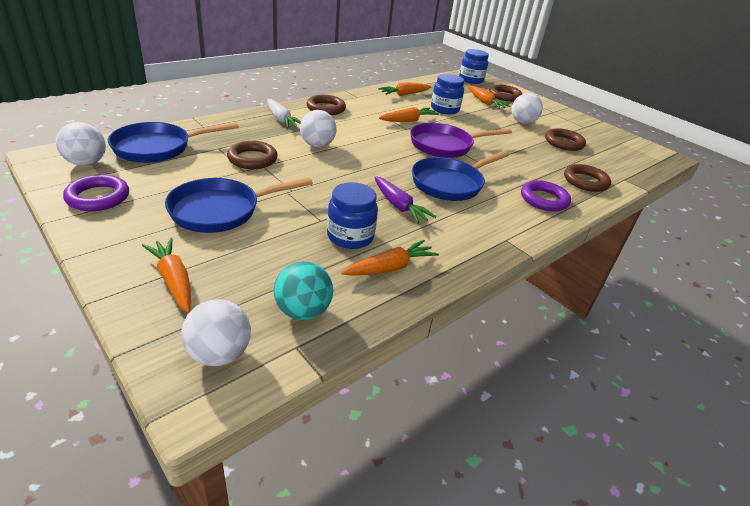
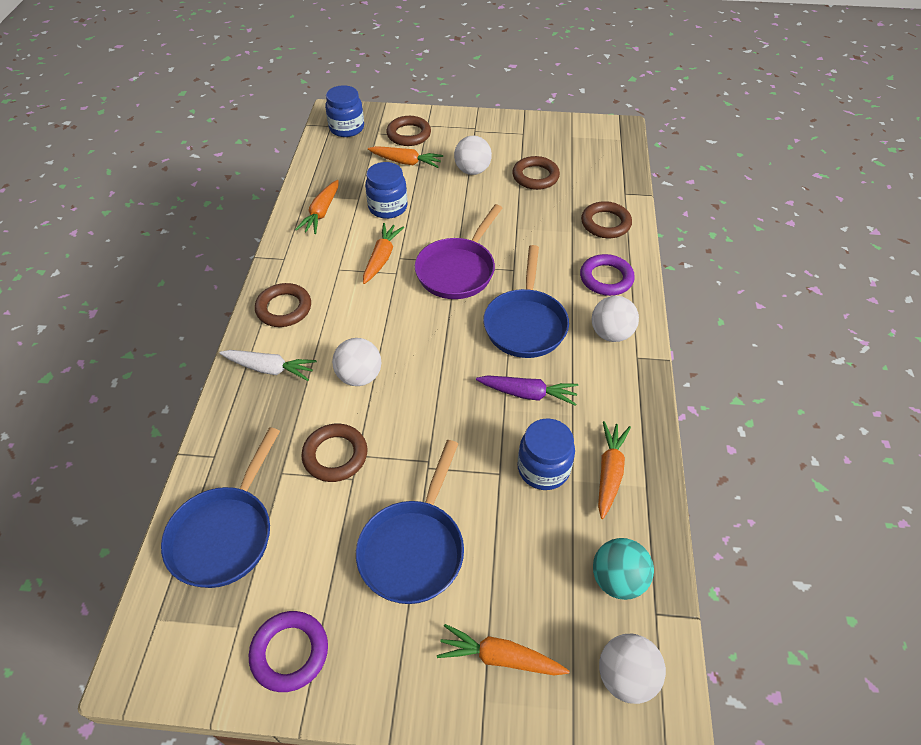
camera: 40 degrees left, 15 degrees up
white ball [56,122,106,166] -> white ball moved to [592,296,639,342]

